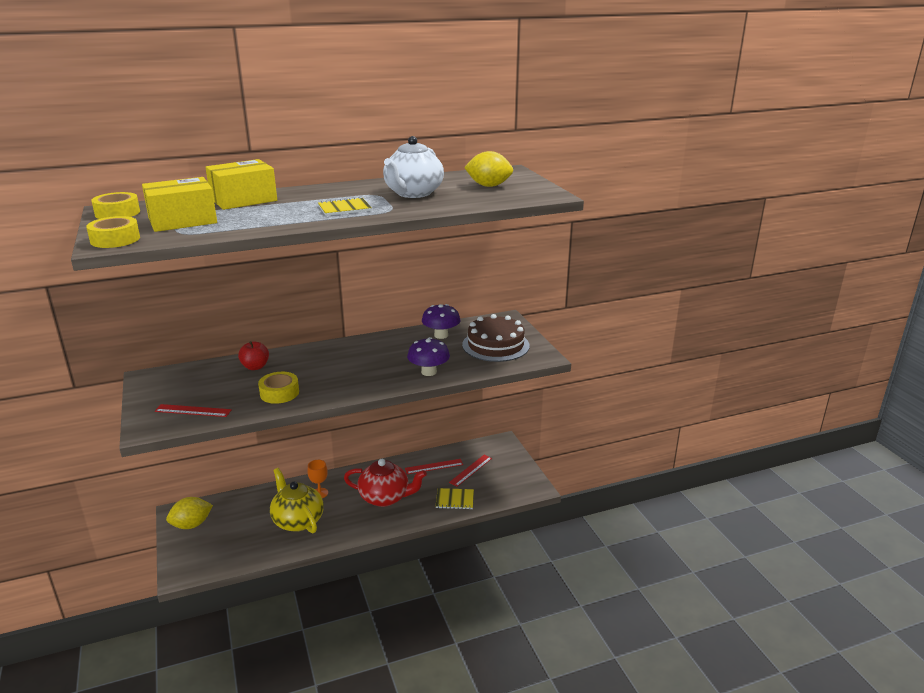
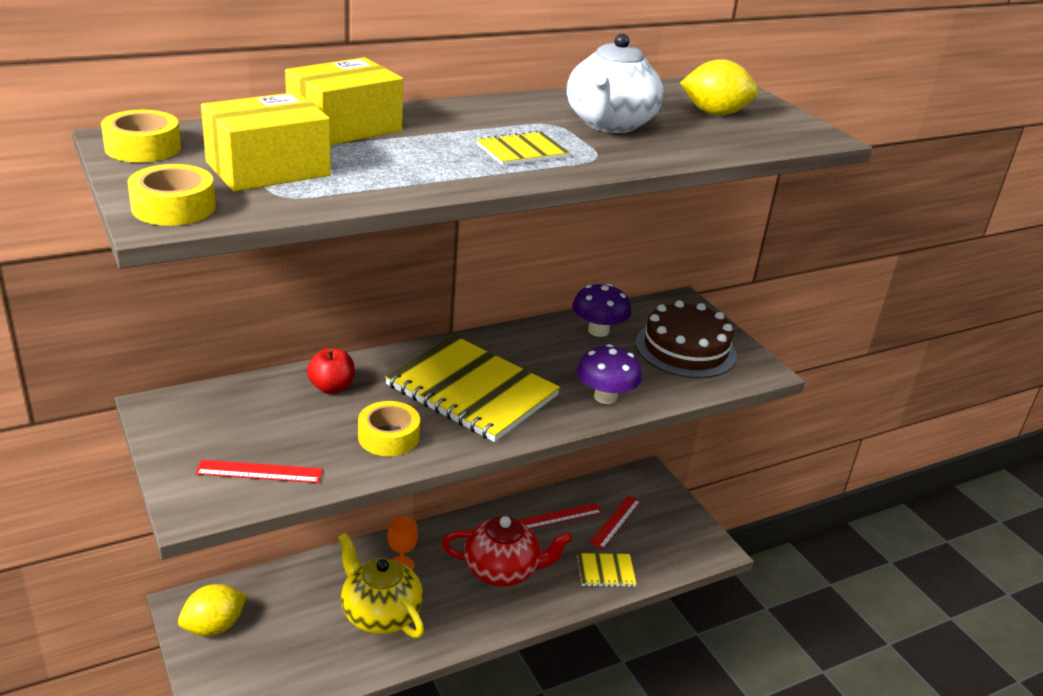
camera: 10 degrees left, 5 degrees up
none -> yellow notebook [385,335,560,442]

